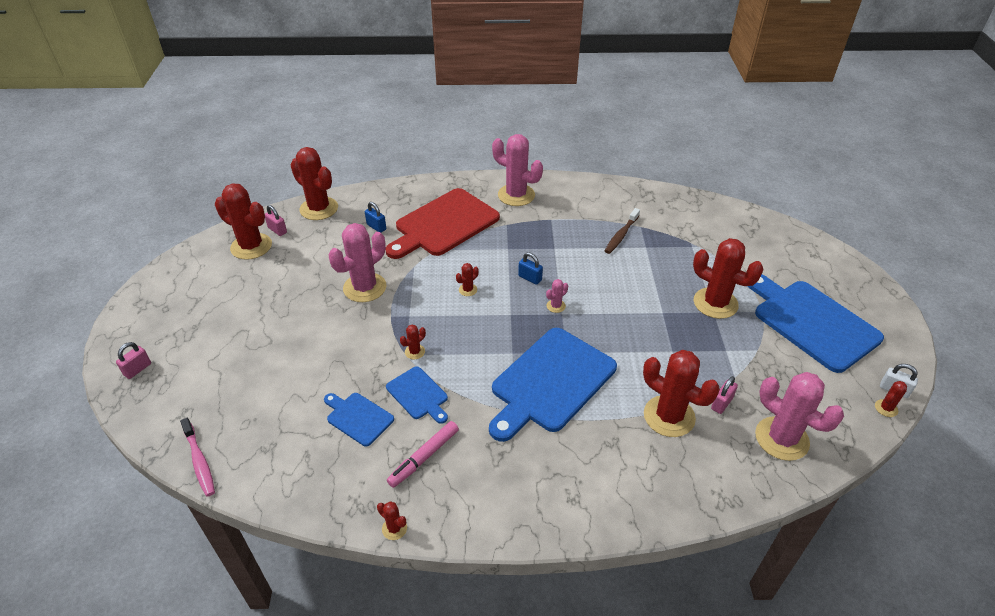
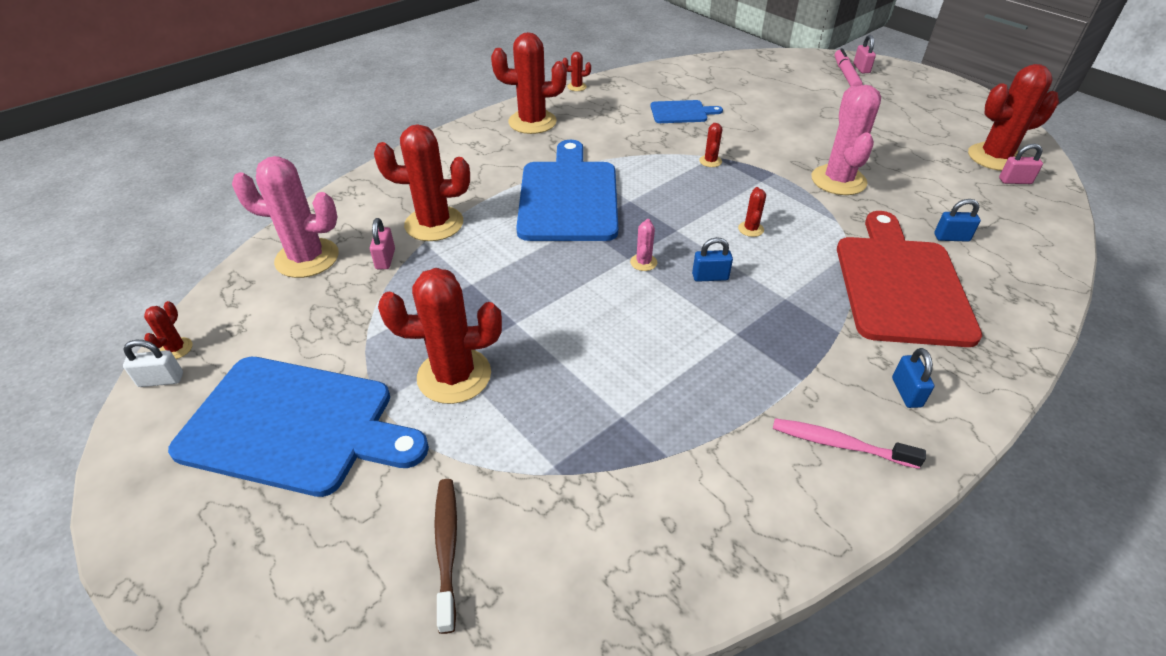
camera: 140 degrees right, 0 degrees up
pink toothbrush [180,418,215,497] -> pink toothbrush moved to [773,418,926,469]
red cactus [291,147,338,220] -> red cactus moved to [491,32,567,134]
blue cutting board [386,366,448,424] -> none
pink marker [387,421,459,488] -> pink marker moved to [834,48,863,87]
pink cactus [492,134,543,206] -> blue padlock [892,348,934,408]
brown toothbrush [605,208,640,254] -> brown toothbrush moved to [434,479,457,634]

